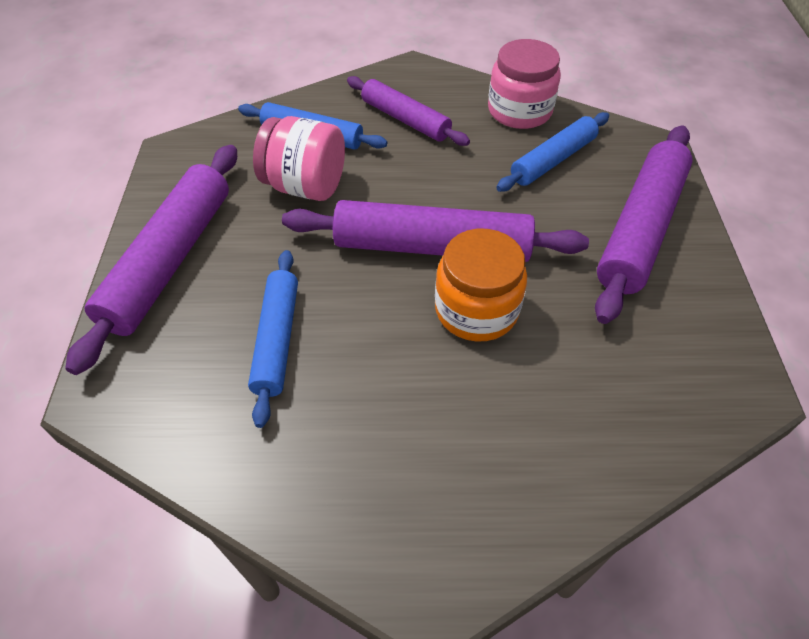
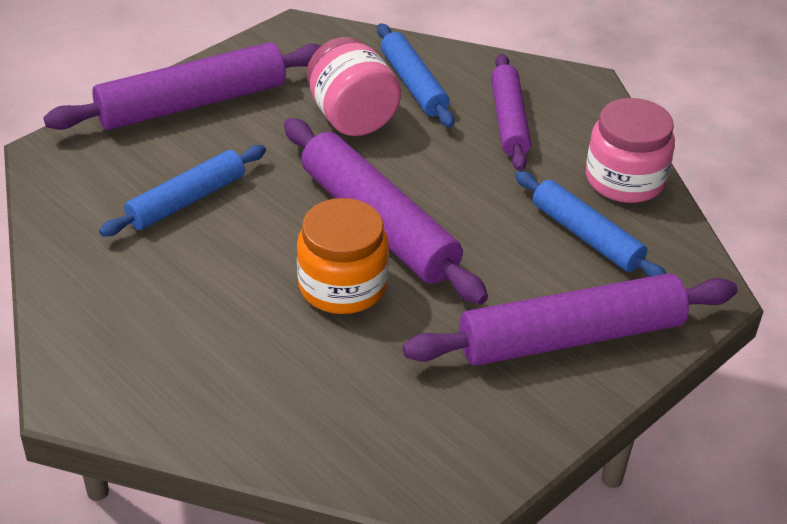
camera: 45 degrees right, 10 degrees down
blue rolling pin [496,112,609,192] -> blue rolling pin turned 45 degrees clockwise [515,171,667,277]

